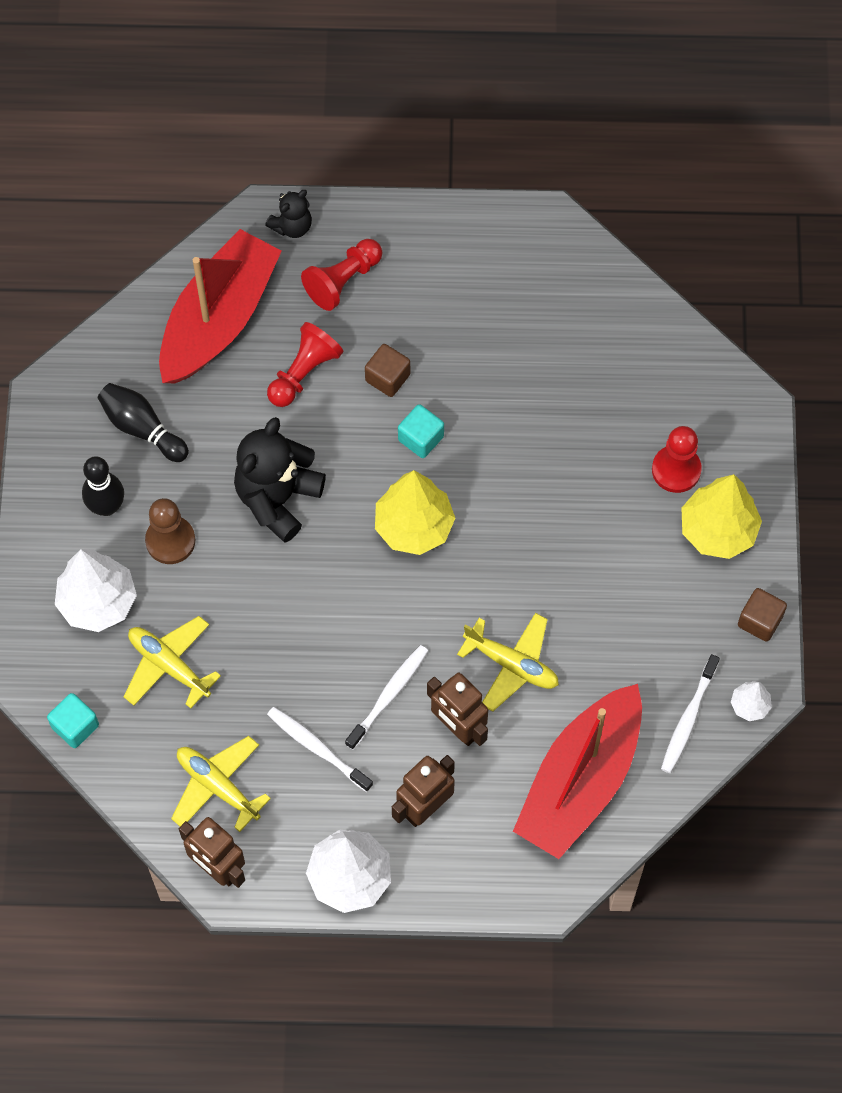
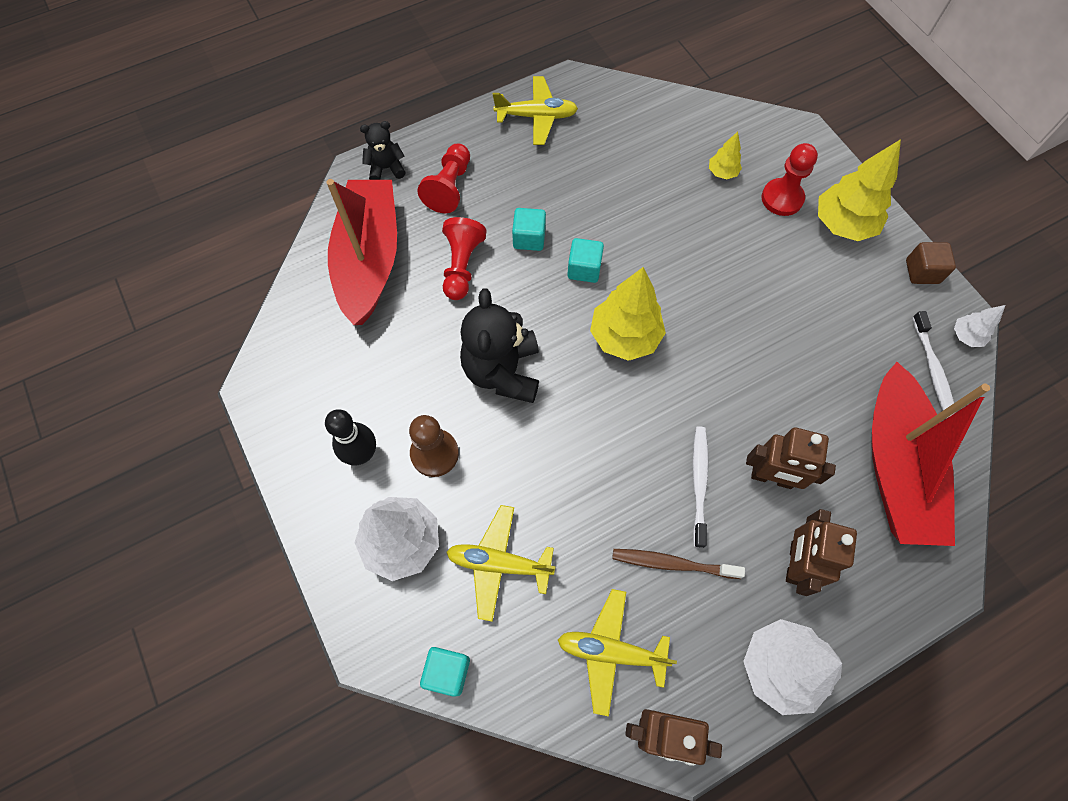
camera: 30 degrees left, 0 degrees up
black bowling pin [98,383,189,462] -> none
black teddy bear [265,190,312,238] -> black teddy bear turned 120 degrees counterclockwise [360,121,406,180]
white toothbrush [267,707,373,792] -> brown toothbrush [612,549,745,579]
brown cube [365,344,410,397] -> turquoise cube [512,208,546,251]
yellow plane [457,613,559,712] -> yellow plane moved to [493,76,578,145]
none -> yellow tree [709,132,742,179]

